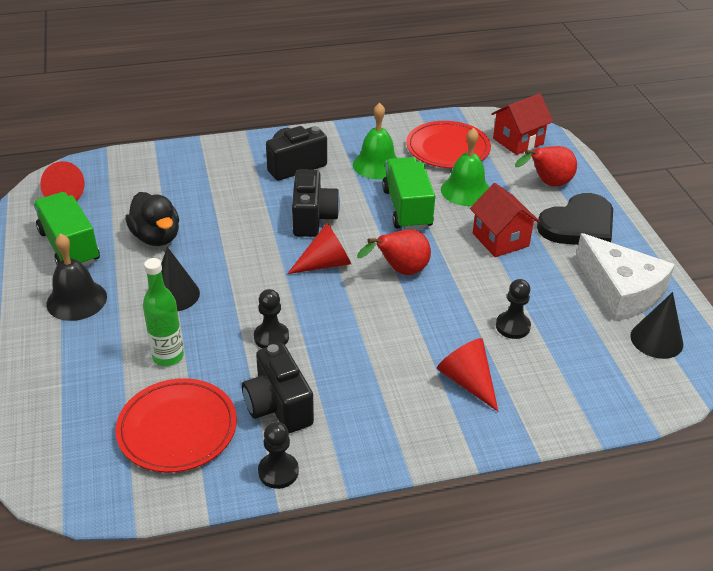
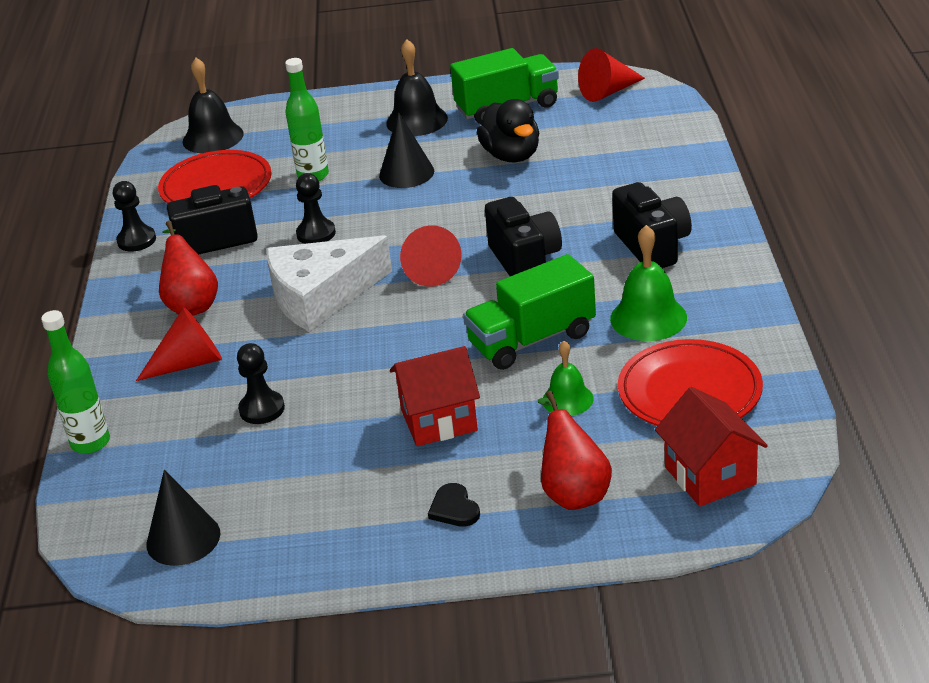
camera: 105 degrees right, 5 degrees down
black duck [125,192,179,246] -> black duck turned 90 degrees counterclockwise [477,99,539,162]
black camera [292,169,340,237] -> black camera turned 120 degrees counterclockwise [485,197,562,276]
red pear [357,230,431,275] -> red pear moved to [159,221,218,316]
green truck [382,157,435,230] -> green truck turned 150 degrees clockwise [463,254,596,370]
green bell [441,128,489,206] -> green bell [543,341,593,416], size x0.63
black heart [537,193,613,245] -> black heart [428,483,480,527], size x0.42
white cheese [575,233,675,322] -> white cheese moved to [266,235,392,332]
none -> green bottle [41,310,110,454]
none -> black bell [183,58,244,153]

